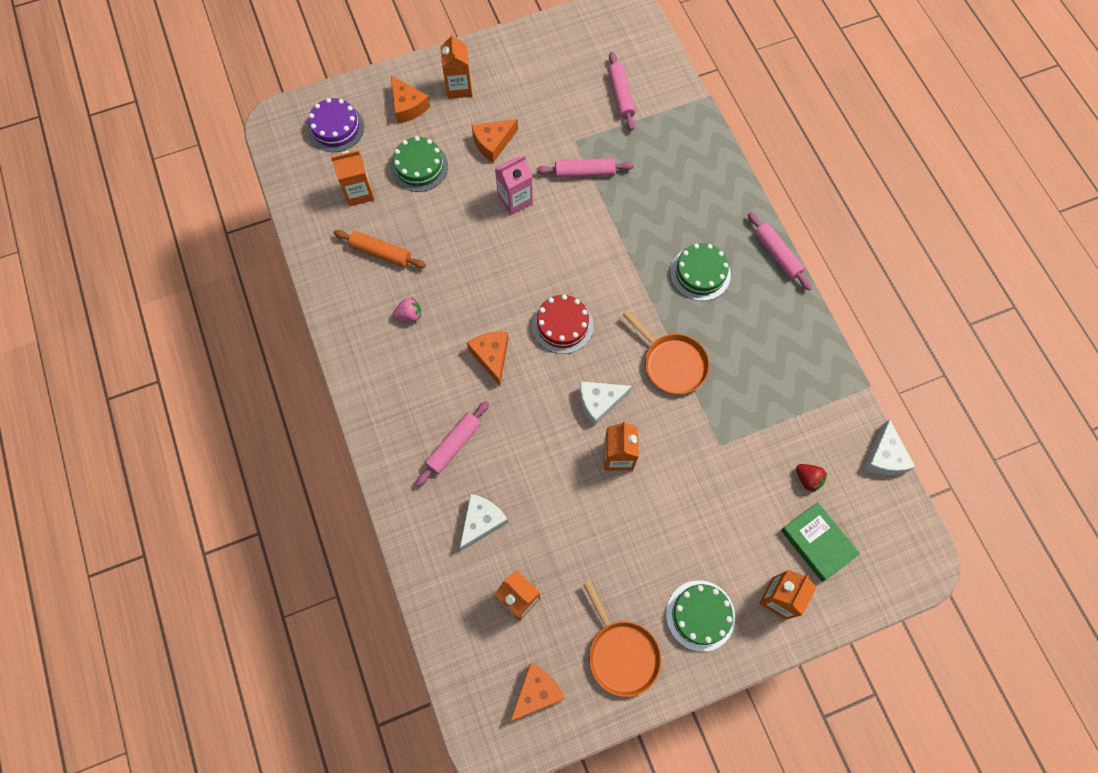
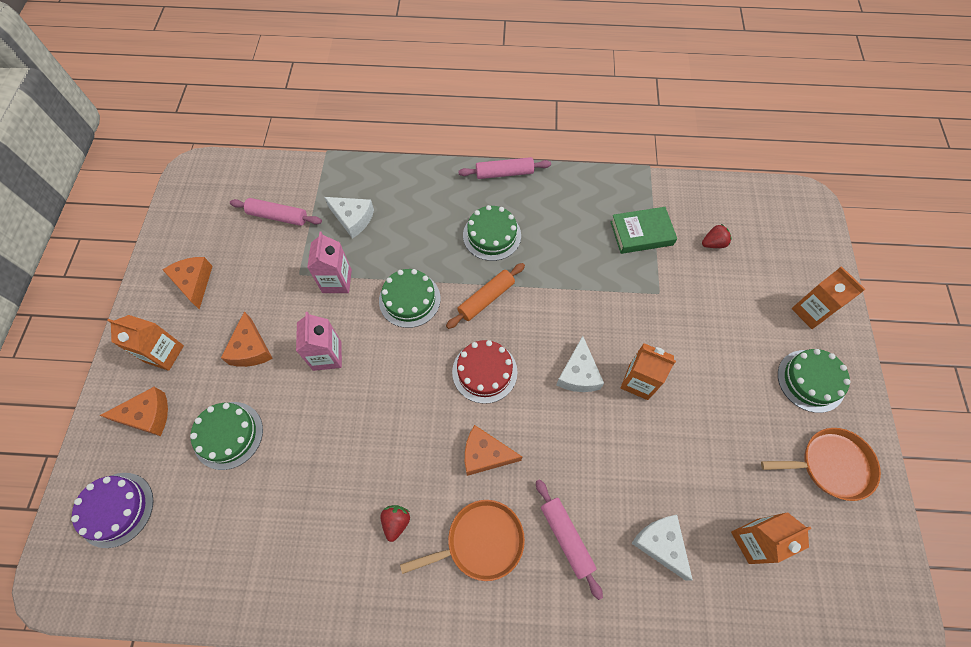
camera: 65 degrees left, 5 degrees down
orange carton [331,150,375,206] -> none
orange rolling pin [334,230,426,268] -> orange rolling pin moved to [446,263,525,329]
pink strawberry [392,297,421,322] -> red strawberry [380,505,410,542]
orange cheese [510,663,565,722] -> orange cheese moved to [163,257,213,309]
pink rolling pin [537,158,634,178] -> pink carton [307,232,352,293]
orange pan [623,310,710,394] -> orange pan moved to [400,500,525,581]
green book [781,502,860,582] -> green book moved to [610,207,677,254]
white cheese [864,419,915,475] -> white cheese moved to [324,197,374,239]
none -> green cake [379,269,441,328]

